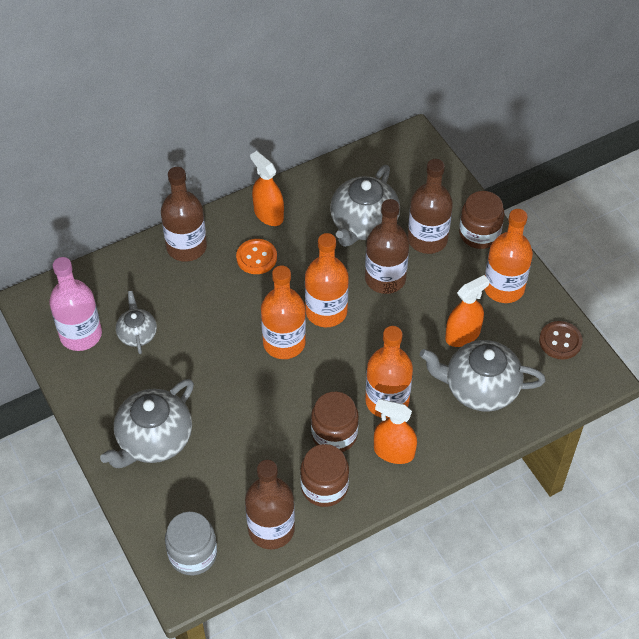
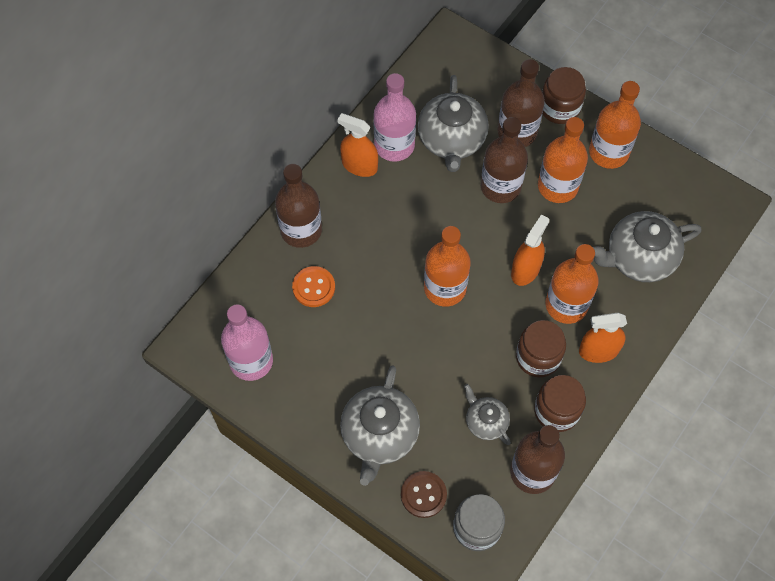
camera: 25 degrees left, 10 degrees up
grey teapot [116,291,157,354] -> grey teapot moved to [464,384,511,445]
orange button [236,239,277,274] -> orange button moved to [292,266,335,307]
orange bottle [305,233,349,327] -> orange bottle moved to [538,117,588,203]
orange spray bottle [445,275,490,347] -> orange spray bottle moved to [511,214,549,286]
brown button [539,321,583,359] -> brown button moved to [401,471,447,518]
none -> pink bottle [374,73,416,162]

